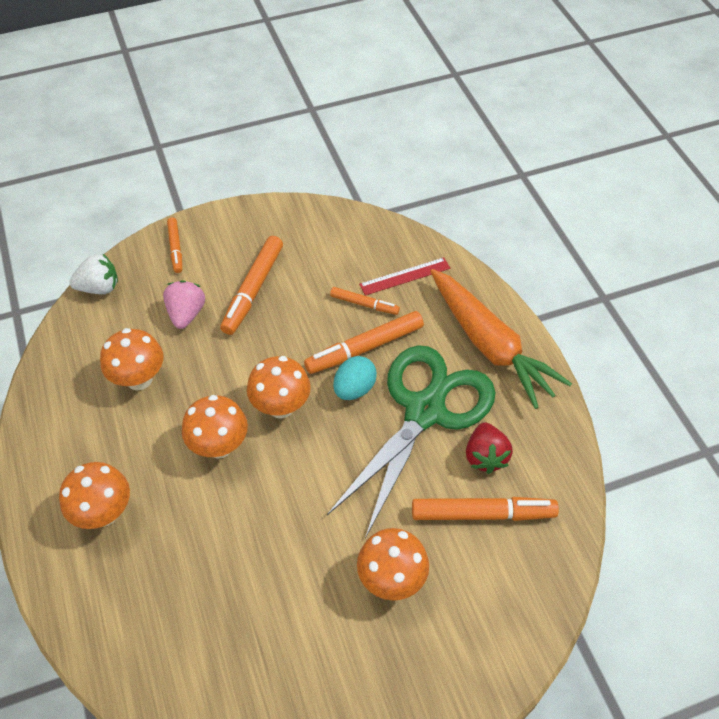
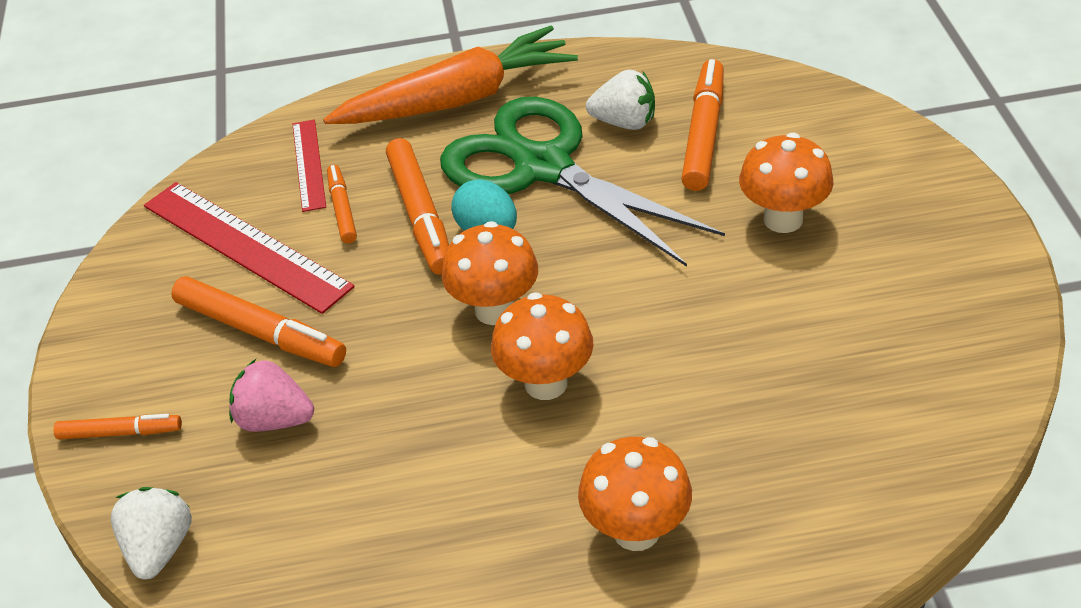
camera: 75 degrees left, 10 degrees down
orange mushroom [100,328,163,390] -> none
orange marker [330,287,400,315] -> orange marker turned 45 degrees counterclockwise [327,165,357,244]
red strawberry [466,422,513,474] -> white strawberry [586,69,655,130]
none -> red ruler [144,182,355,314]

